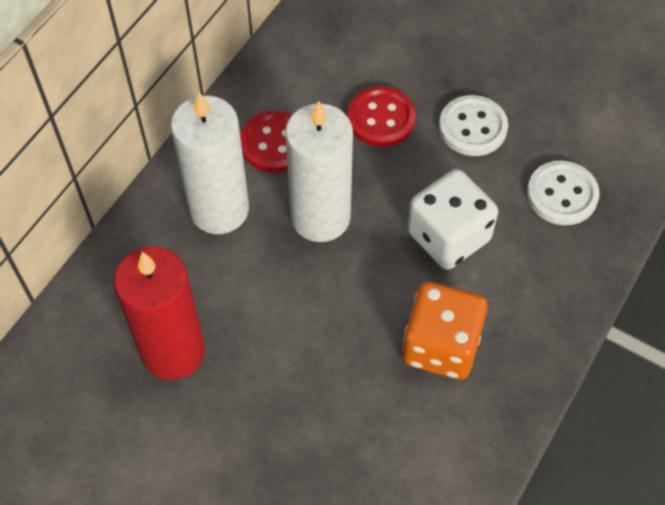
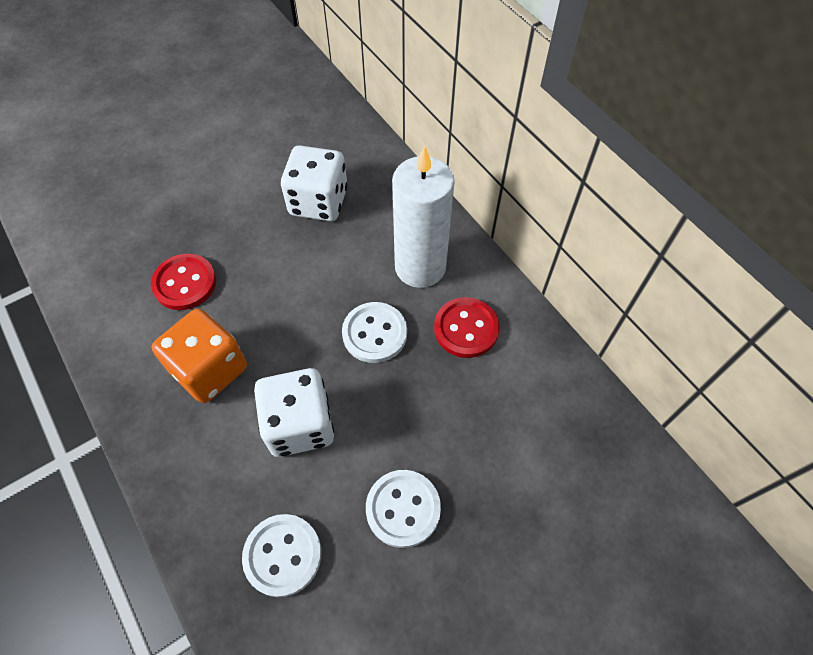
camera: 115 degrees right, 0 degrees up
red candle [114,246,205,380] -> white dice [281,145,348,221]
white candle [285,100,353,242] -> white button [342,302,407,363]
red button [348,86,416,147] -> red button moved to [151,254,216,310]

